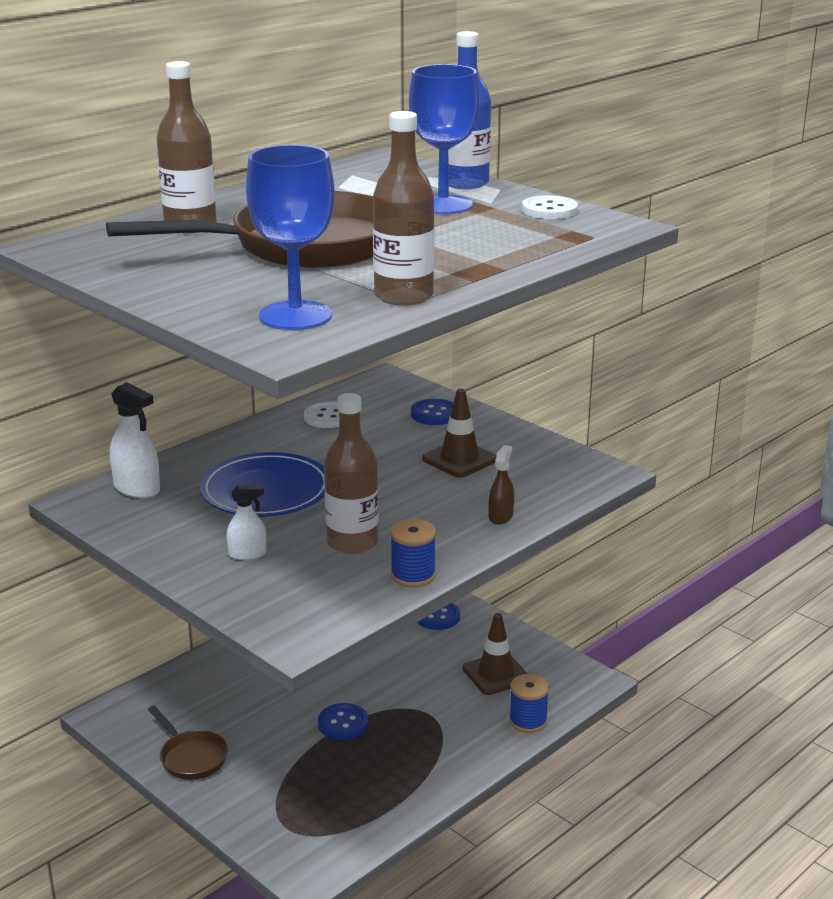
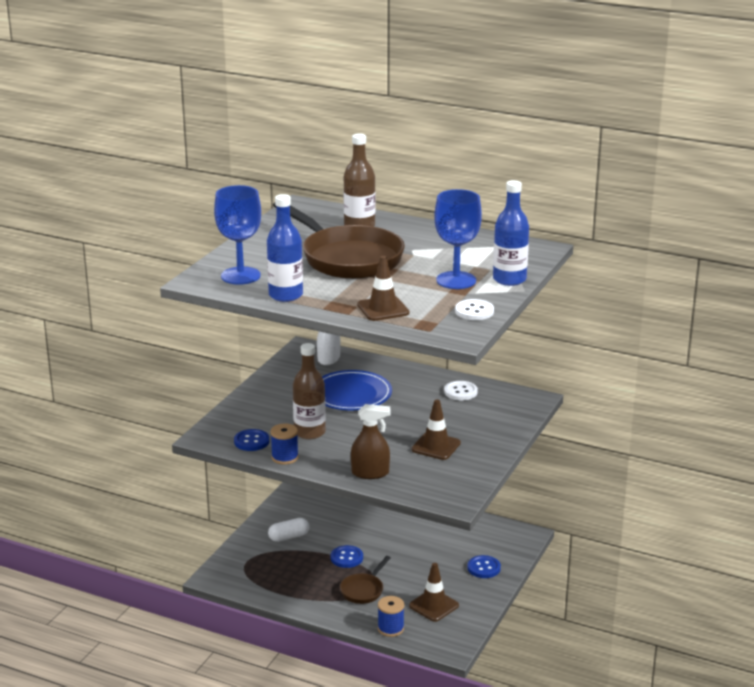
camera: 70 degrees right, 0 degrees up
brown pan [148,706,228,780] -> brown pan moved to [340,556,391,604]
white spray bottle [227,485,266,560] -> none
brown bottle [373,111,434,306] -> blue bottle [267,194,303,302]
blue button [411,399,453,425] -> blue button moved to [234,429,269,451]
brown spray bottle [489,445,514,525] -> brown spray bottle [351,404,390,479], size x1.59
none -> white capsule [268,518,310,542]
none -> brown traffic cone [357,256,410,321]

